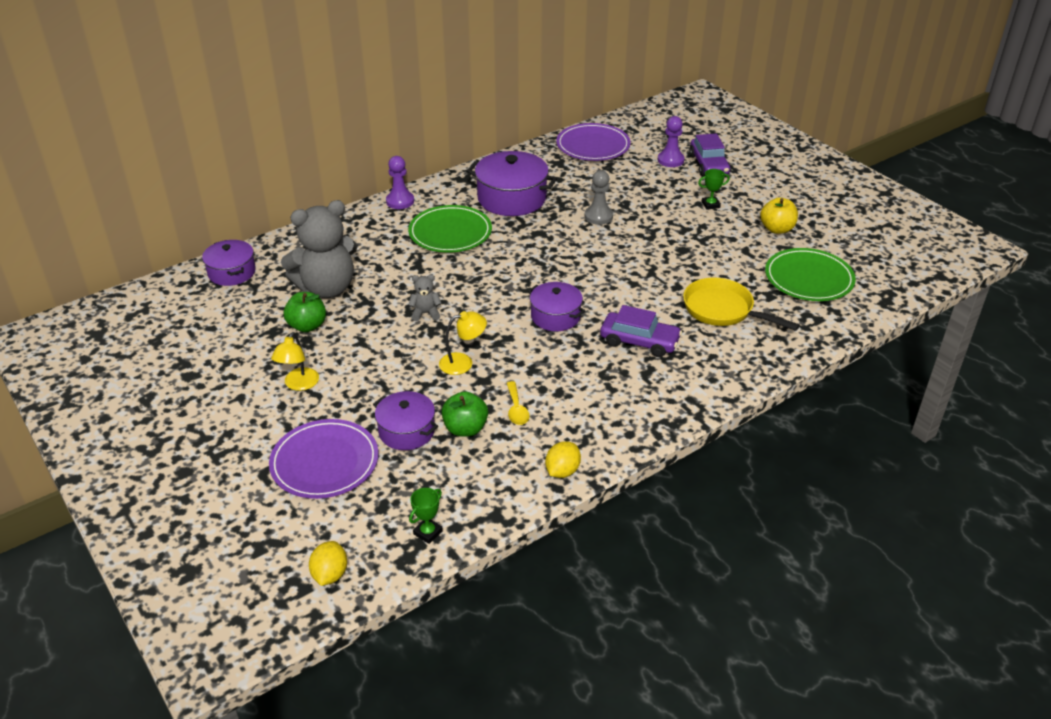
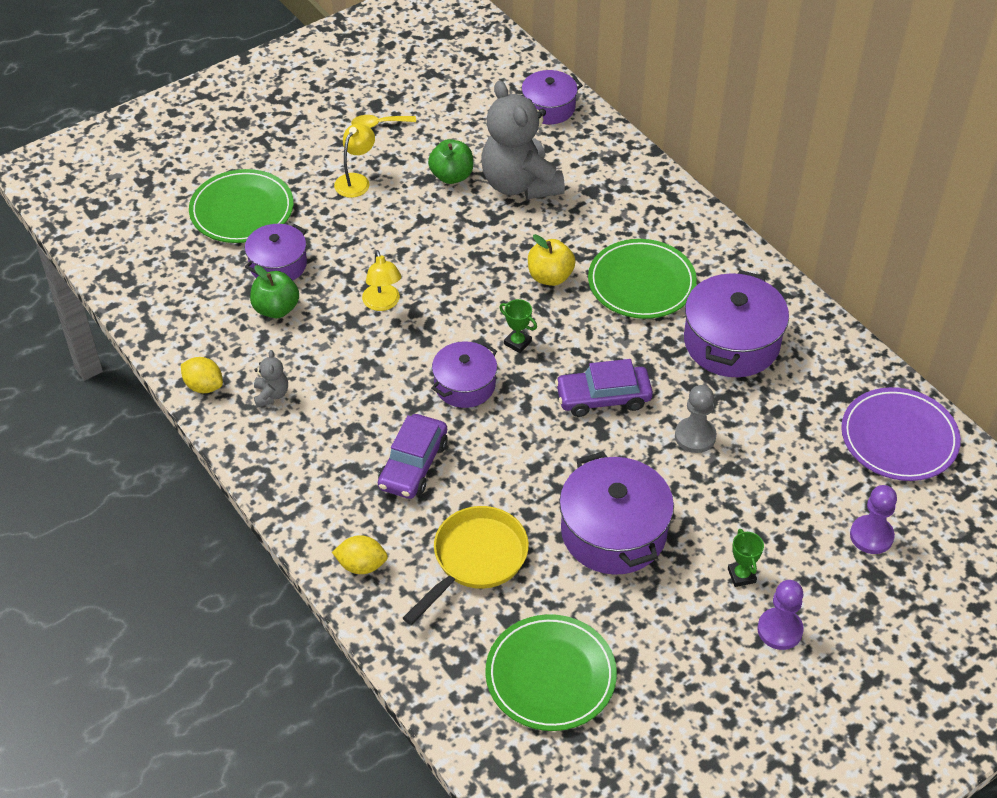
camera: 90 degrees right, 10 degrees up
purple plate [269,419,379,499] -> green plate [189,169,294,243]
yellow lamp [271,332,319,391] -> yellow lamp turned 105 degrees clockwise [334,124,375,198]
yellow lemon [309,541,347,586] -> yellow lemon moved to [332,535,388,574]
purple pawn [386,156,414,209] -> purple pawn moved to [757,580,804,650]
grey teddy bear [408,275,442,321] -> grey teddy bear moved to [254,350,288,407]
green trophy [409,488,443,544] -> green trophy moved to [499,299,537,353]
yellow spoon [507,381,529,425] -> yellow spoon moved to [351,115,416,128]
purple car [689,133,730,176] -> purple car moved to [555,359,653,417]
yellow apple [760,197,798,234] -> yellow apple moved to [528,234,576,286]
none -> purple pot [559,451,674,575]

